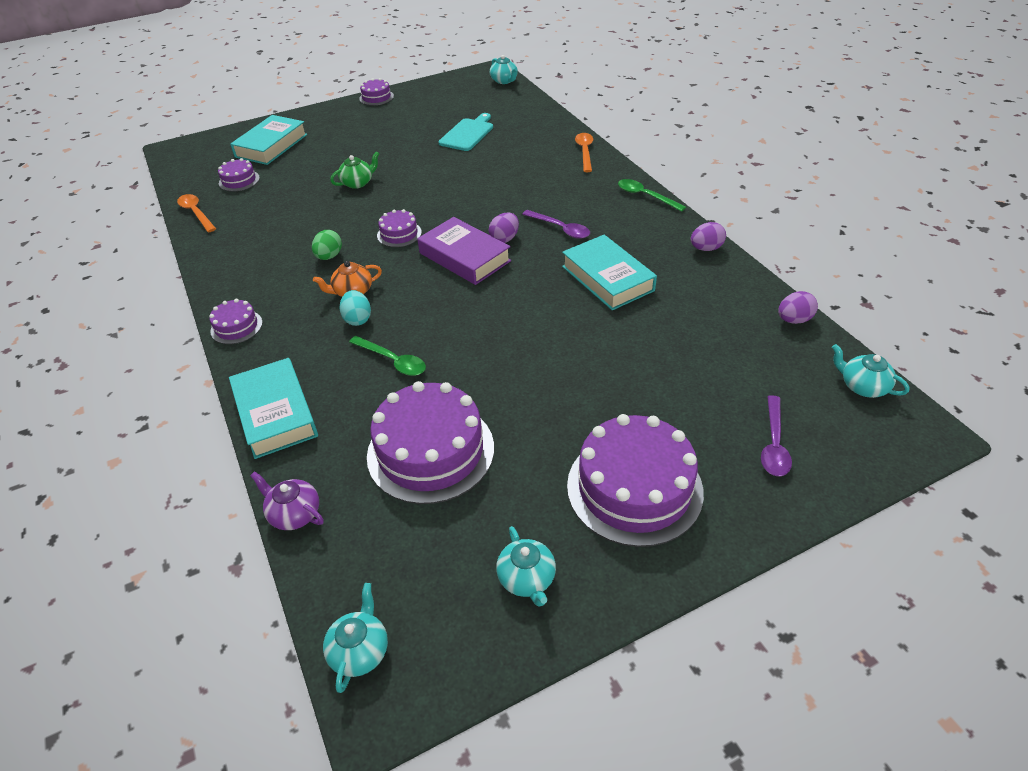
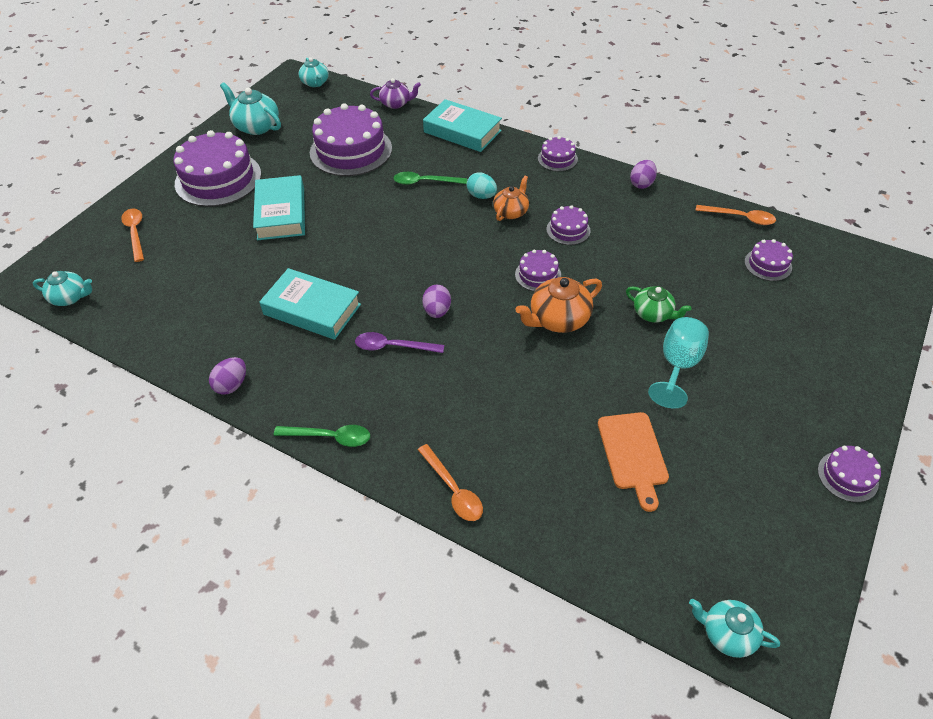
camera: 145 degrees right, 5 degrees up
turquoise book [230,115,307,165] -> turquoise book moved to [253,175,305,240]
green egg [312,230,342,260] -> purple cake [546,205,591,245]
green teapot [330,151,379,189] -> green teapot turned 75 degrees counterclockwise [626,286,691,323]
purple book [417,217,511,285] -> none
turquoise cutting board [439,113,493,151] -> orange cutting board [598,412,669,512]
turquoise teapot [496,526,556,607] -> turquoise teapot [220,82,281,135], size x1.51
purple spoon [761,395,792,476] -> orange spoon [121,208,144,262]
purple egg [778,291,818,324] -> purple egg moved to [630,160,657,189]
none -> orange teapot [516,277,602,333]
none -> turquoise goblet [648,317,709,409]

